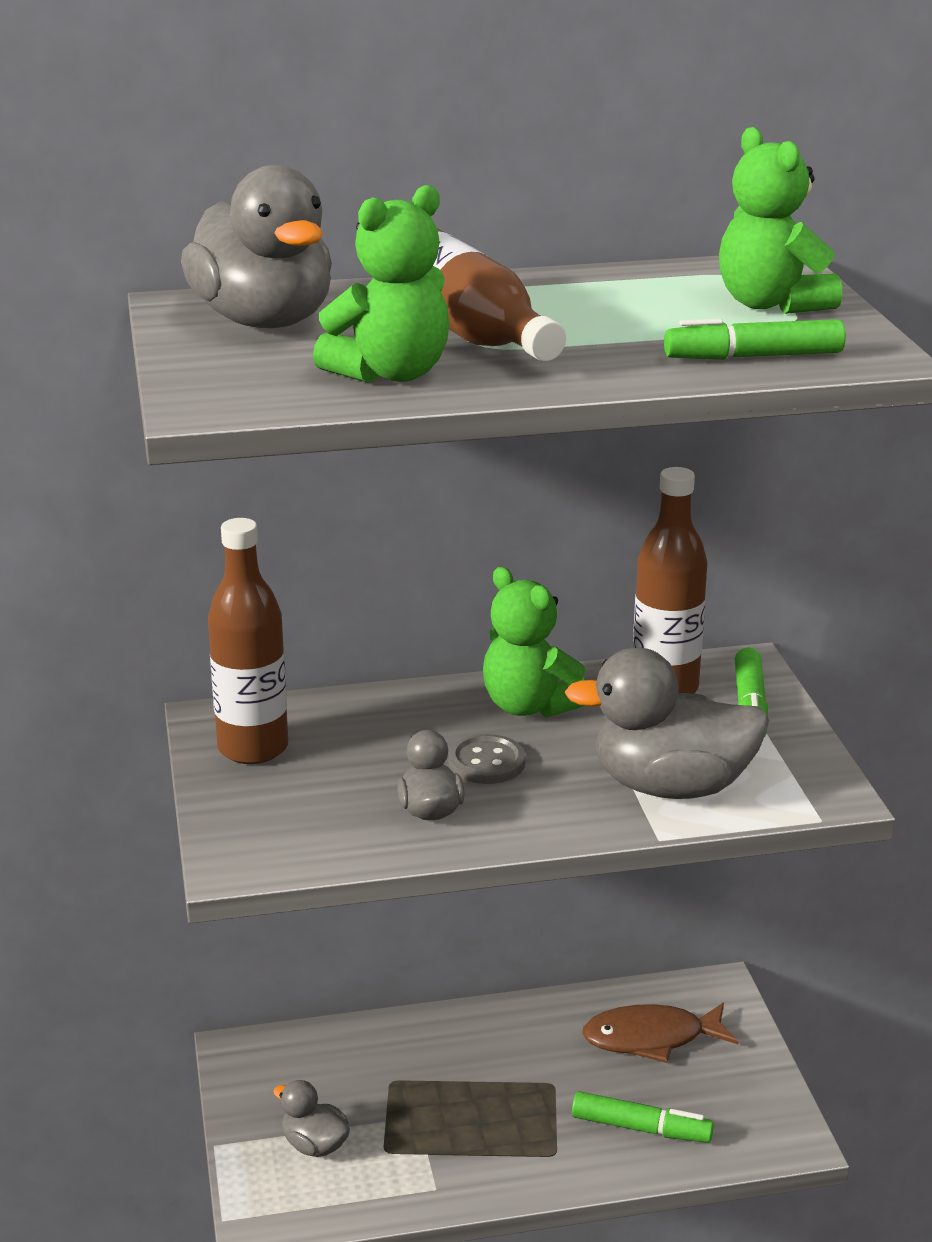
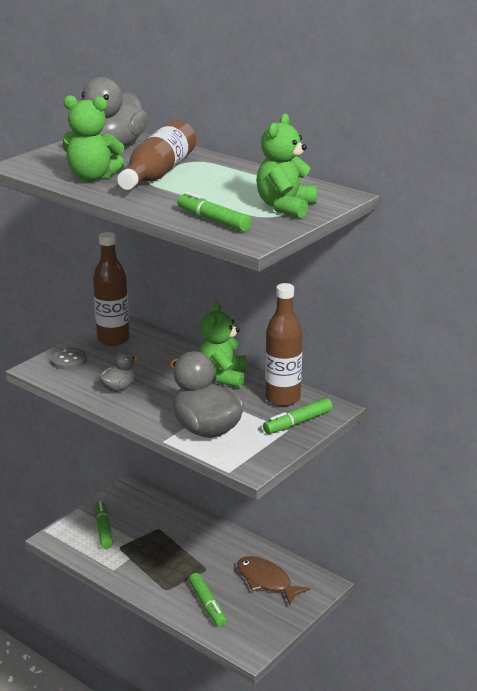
camera: 50 degrees right, 0 degrees up
grey duck [273,1080,350,1157] -> green marker [95,501,113,549]
grey button [449,734,526,784] -> grey button moved to [50,348,87,370]

